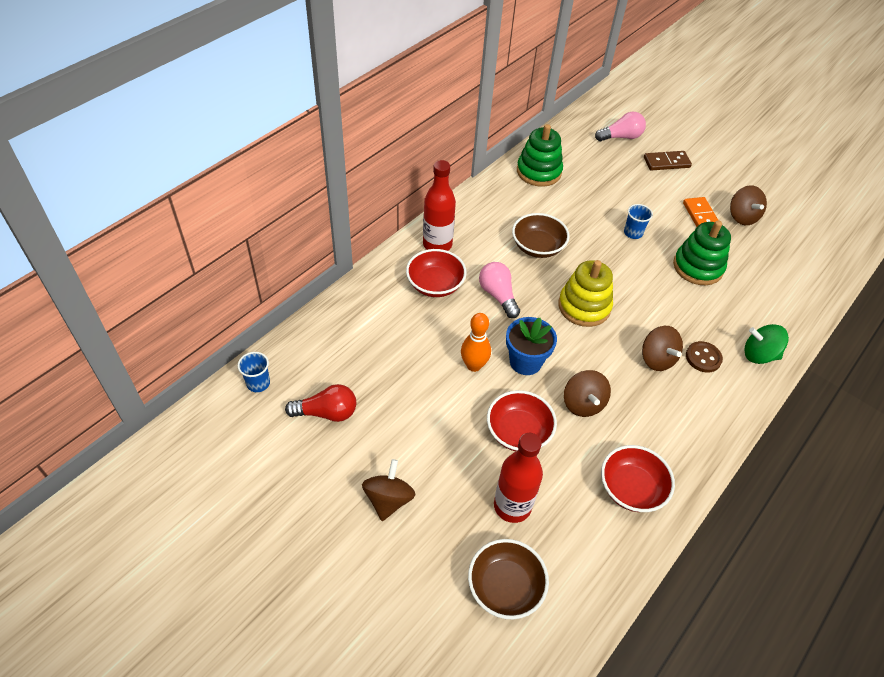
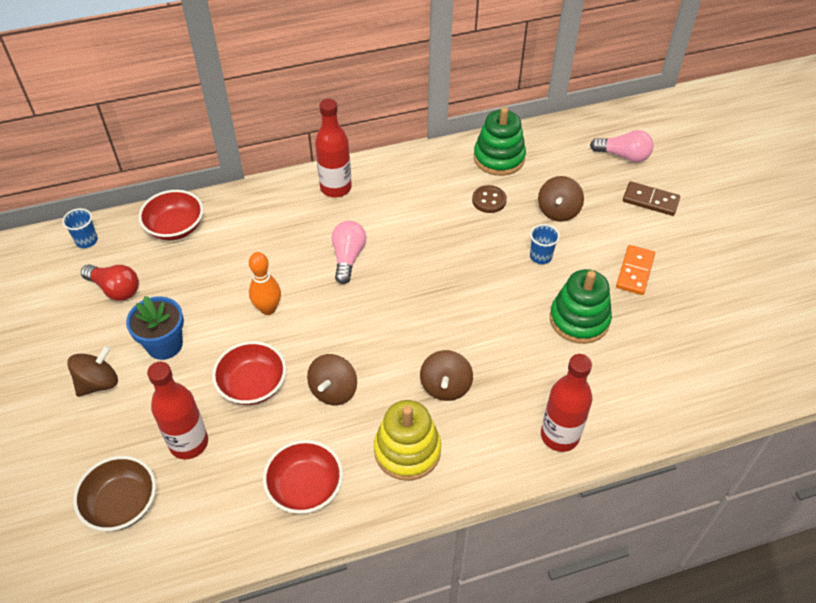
camera: 35 degrees right, 0 degrees up
red bowl [406,249,467,297] -> red bowl moved to [139,190,203,240]
blue flower pot [506,317,557,375] -> blue flower pot moved to [126,296,184,360]
brown bowl [512,213,570,258] -> none
yellow stacking toy [558,260,613,327] -> yellow stacking toy moved to [374,400,441,481]
brown button [686,341,723,372] -> brown button moved to [472,185,507,213]
brown spinning top [730,186,767,225] -> brown spinning top moved to [538,176,584,222]
green spinning top [744,324,789,364] -> red bottle [541,354,592,452]

